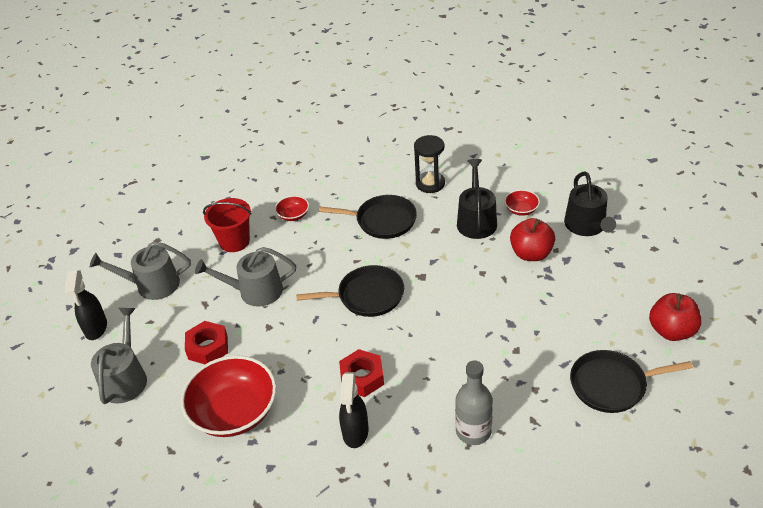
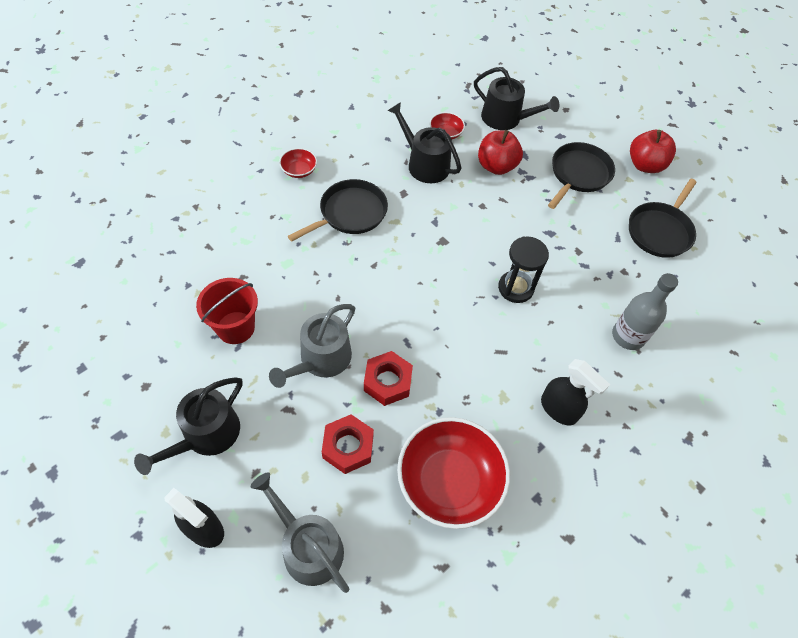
camera: 55 degrees left, 15 degrees up
grey watering can [90,241,191,300] -> black watering can [134,377,243,475]
red bowl [275,196,309,221] -> red bowl moved to [279,148,317,178]
black pan [296,265,404,317] -> black pan moved to [548,142,615,209]
red nut [339,349,384,397] -> red nut moved to [364,351,413,406]
black hourglass [414,135,445,193] -> black hourglass moved to [498,236,549,303]

